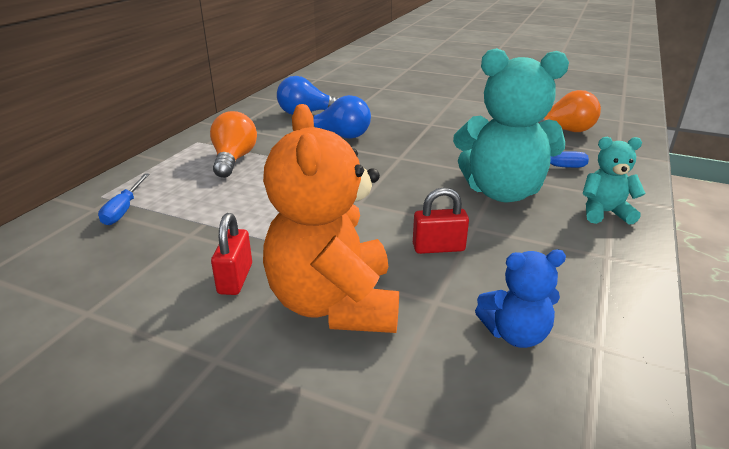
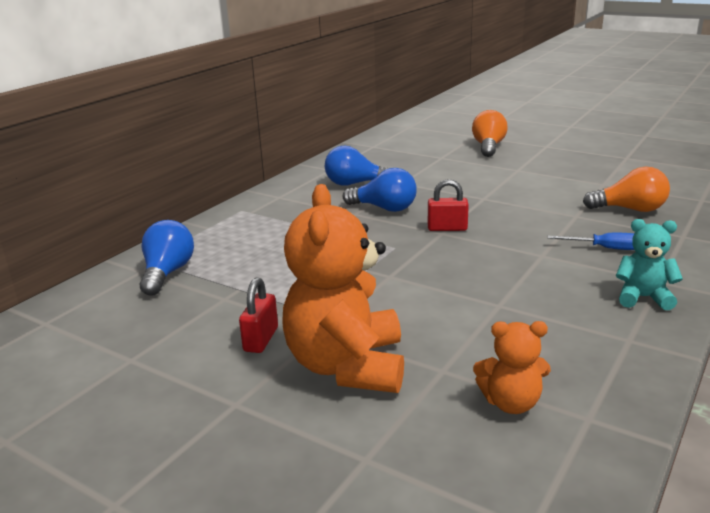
camera: 10 degrees right, 5 degrees down
blue screwdriver [98,174,149,225] -> blue light bulb [140,220,194,296]
orange light bulb [210,111,257,178] -> orange light bulb moved to [472,110,508,157]
red padlock [413,187,469,254] -> red padlock moved to [428,179,469,231]
turquoise teddy bear [453,48,569,202] -> none
blue teddy bear [475,250,566,348] -> orange teddy bear [473,321,551,414]

